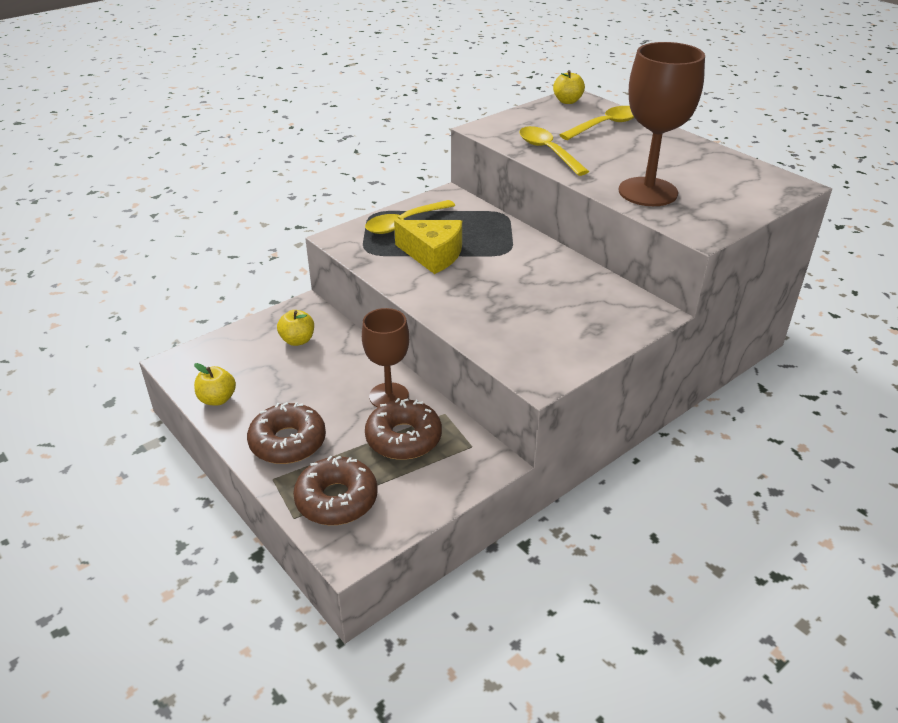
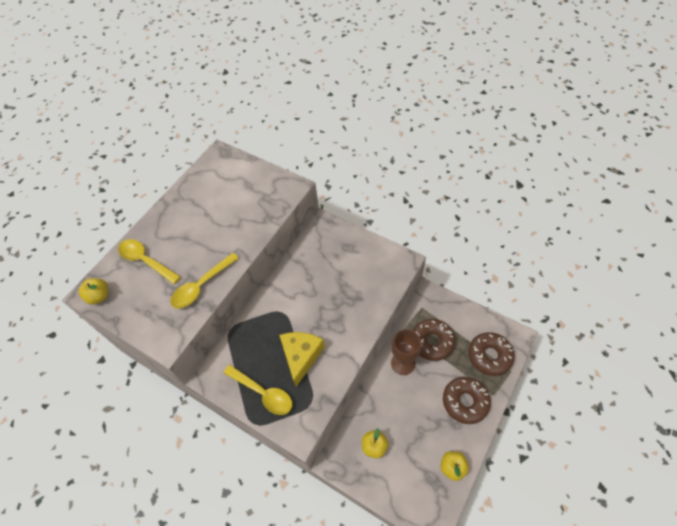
camera: 105 degrees left, 20 degrees up
brown goblet [619,42,705,206] -> none

